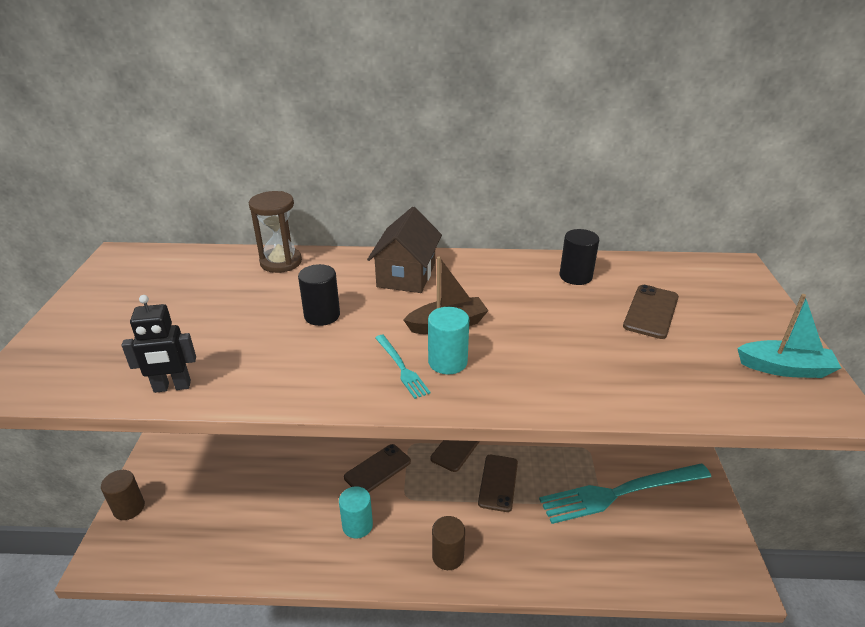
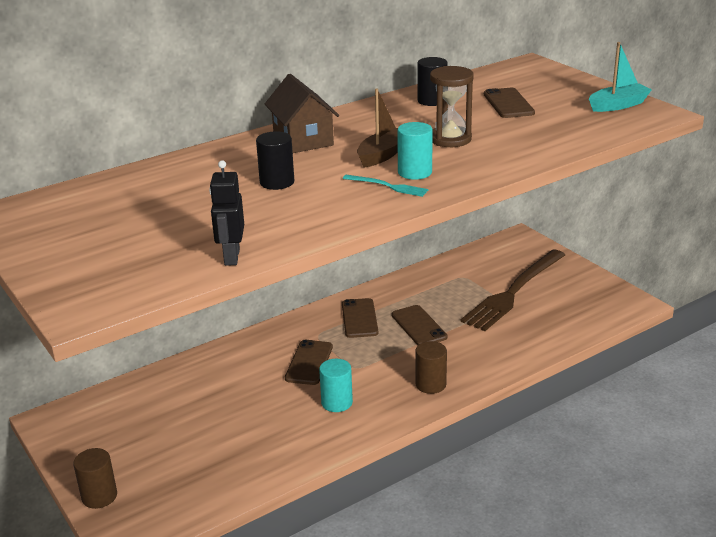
camera: 35 degrees left, 5 degrees down
black robot [122,295,196,393] -> black robot turned 135 degrees clockwise [209,160,244,266]
brown hourglass [249,191,302,273] -> brown hourglass moved to [430,66,474,147]
turquoise fork [539,464,711,524] -> brown fork [460,249,565,331]

